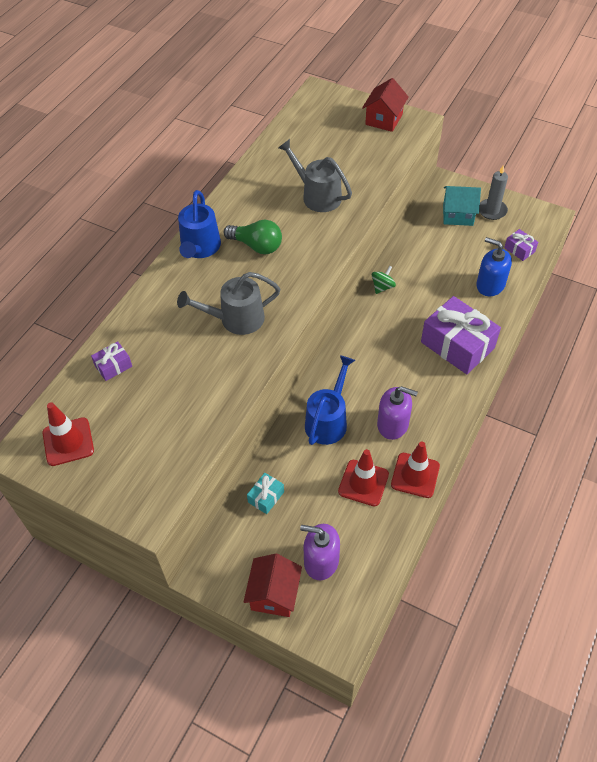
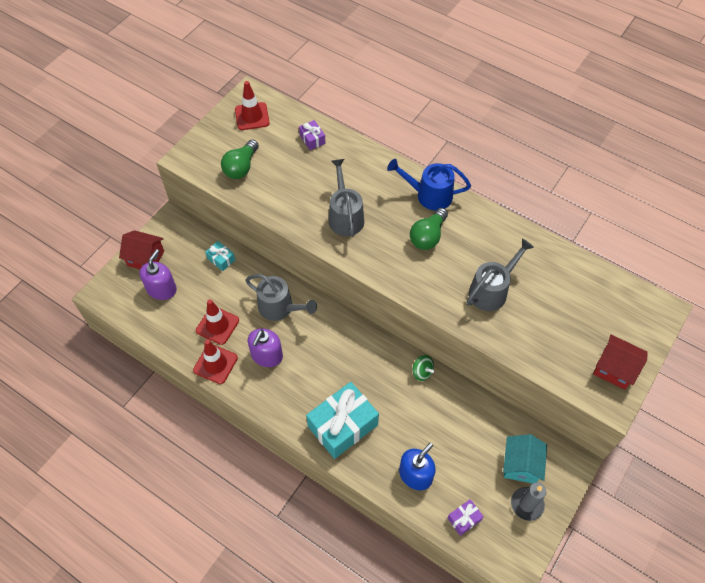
camera: 95 degrees right, 5 degrees up
blue watering can [305,355,355,445] -> grey watering can [245,274,317,321]
purple gift [421,296,501,374] -> turquoise gift [306,382,379,459]
none -> green light bulb [221,139,259,179]

